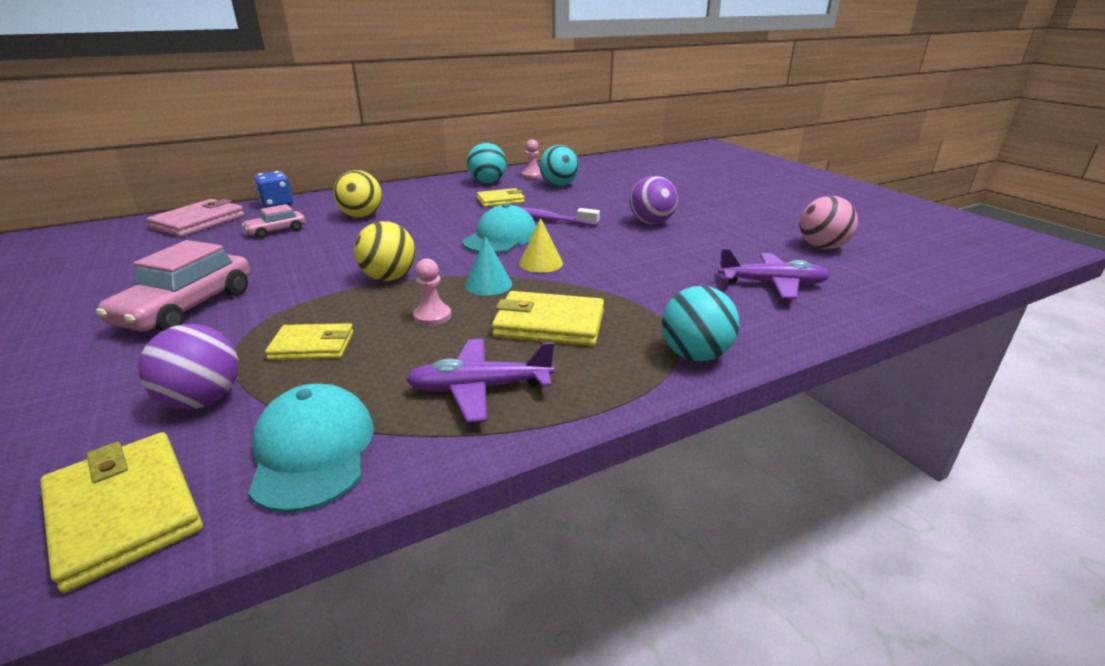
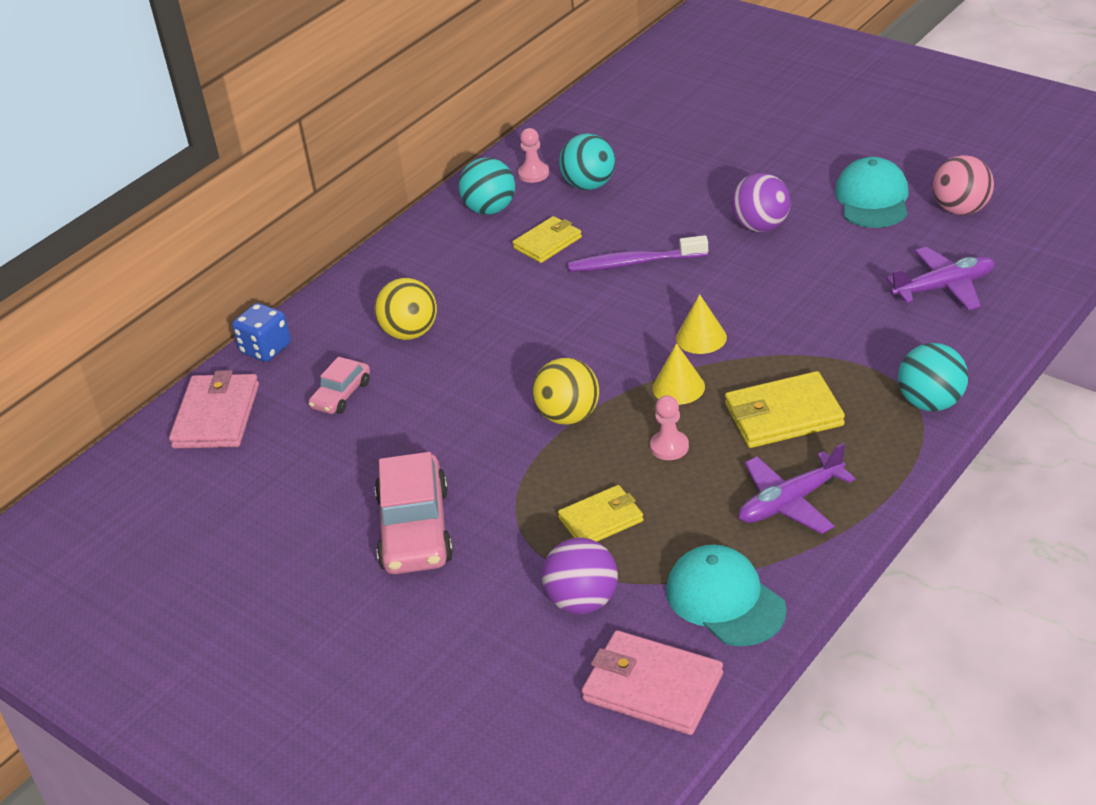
camera: 20 degrees left, 10 degrees up
yellow wallet [40,432,203,593] -> pink wallet [582,630,723,735]
turquoise cap [462,203,536,253] -> turquoise cap moved to [835,157,909,228]
turquoise cone [465,236,512,295] -> yellow cone [652,343,705,405]

